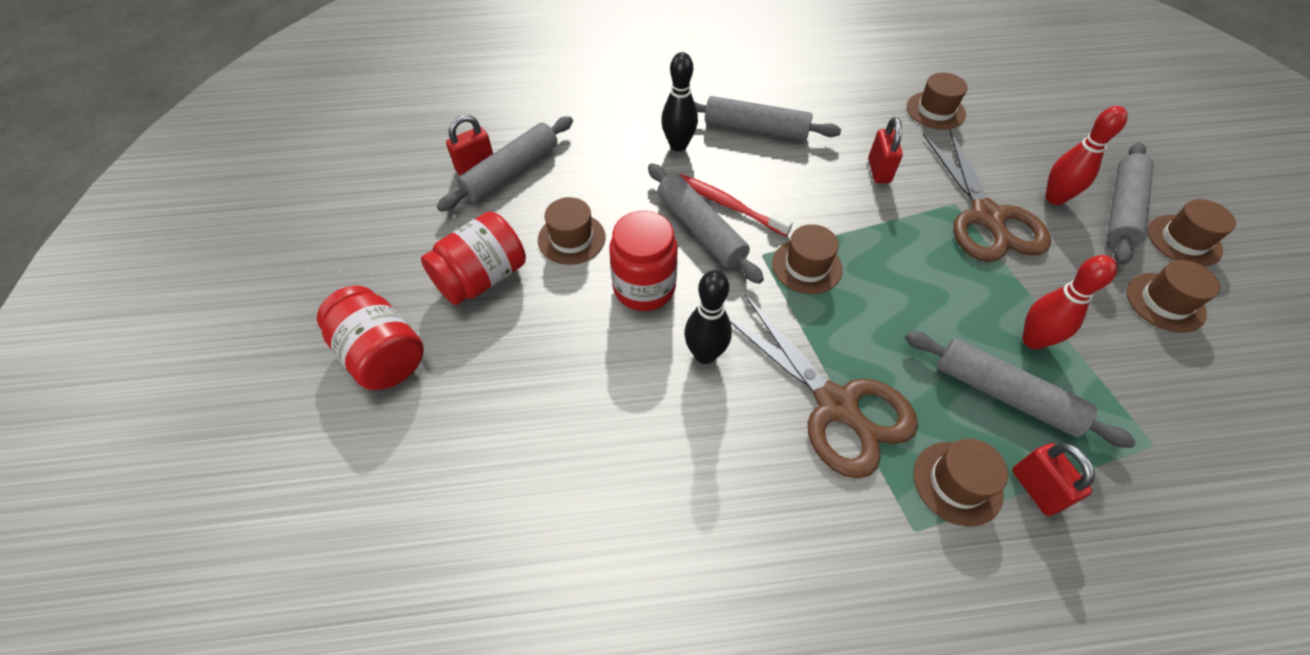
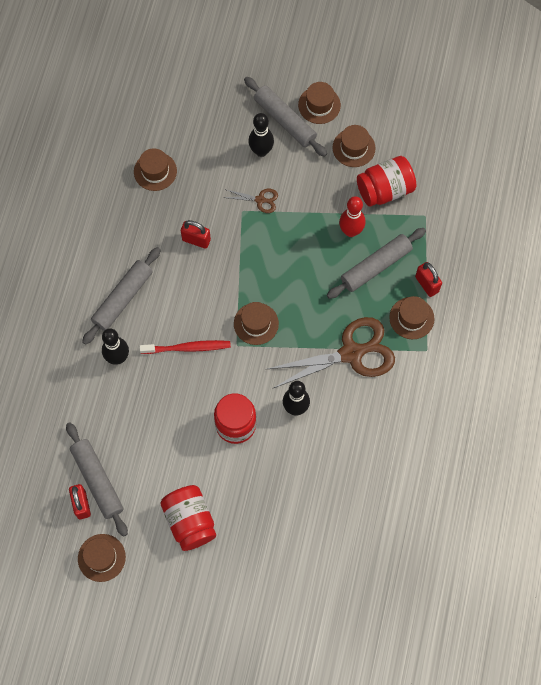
camera: 70 degrees left, 15 degrees up
red jar [317,286,424,390] -> red jar moved to [357,156,416,207]
brown hat [538,197,605,265] -> brown hat moved to [78,534,126,582]
grey rolling pin [648,163,764,284] -> none
red toothbrush [679,174,793,236] -> red toothbrush turned 150 degrees counterclockwise [139,340,231,354]
brown scissors [923,129,1051,262] -> brown scissors [223,189,278,213], size x0.45
red padlock [1012,443,1095,516] -> red padlock turned 60 degrees clockwise [415,262,442,297]
red bowling pin [1045,106,1128,205] -> black bowling pin [248,113,274,157]

